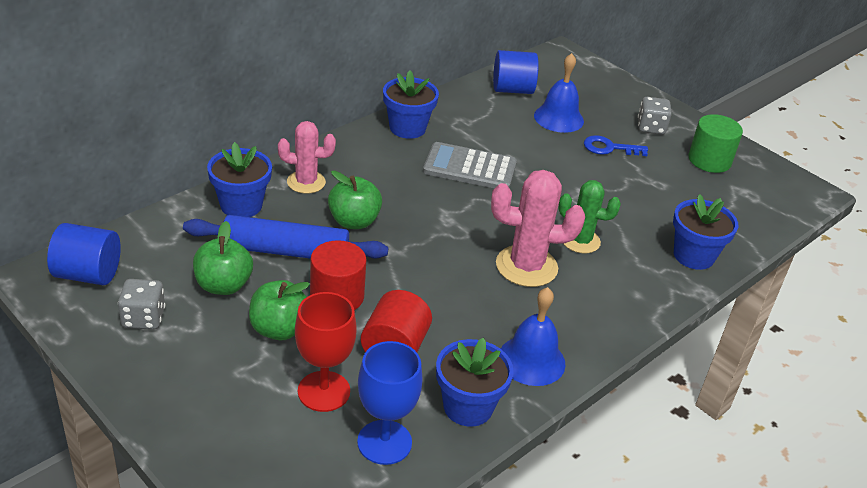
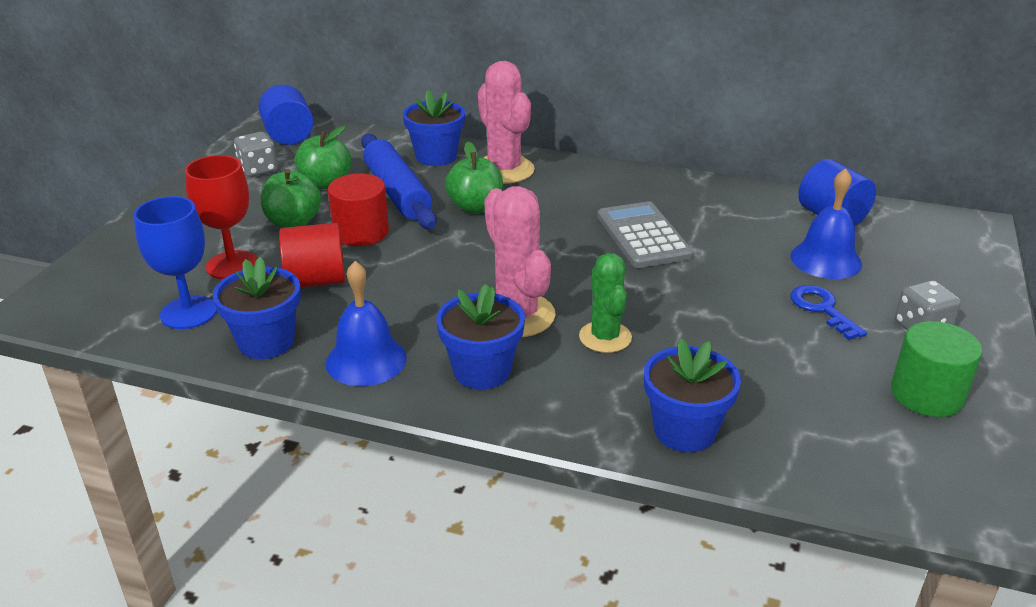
camera: 65 degrees right, 5 degrees down
pink cactus [278,121,336,194] -> pink cactus [478,61,535,184], size x1.52
blue flower pot [383,70,439,139] -> blue flower pot moved to [436,284,525,390]

